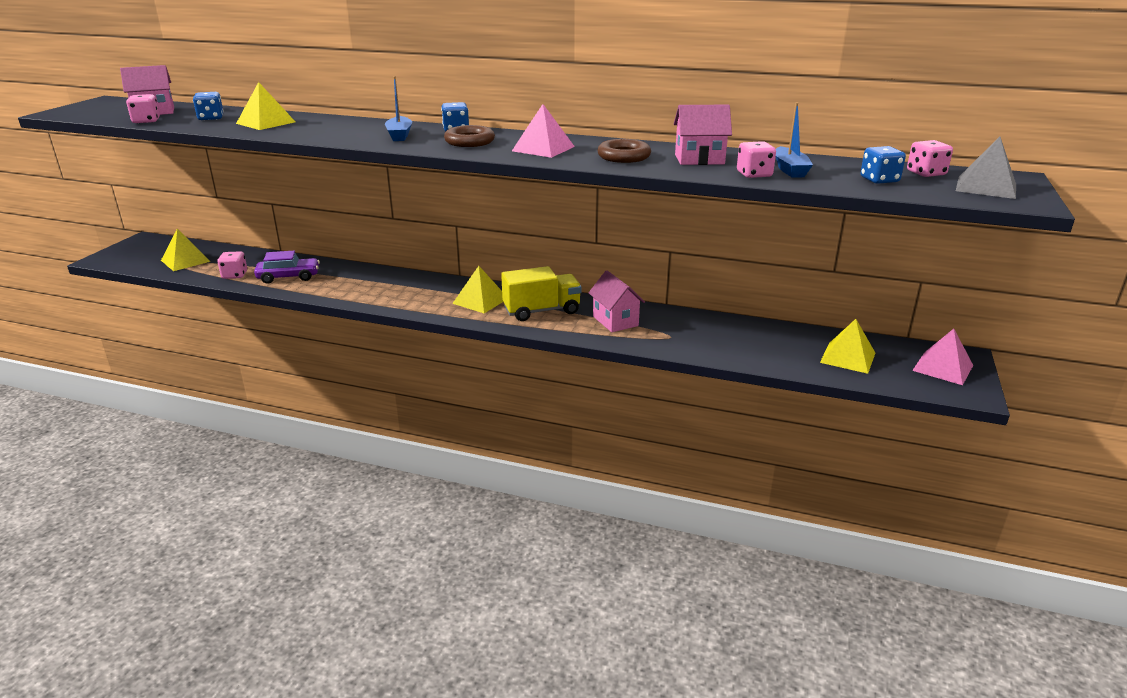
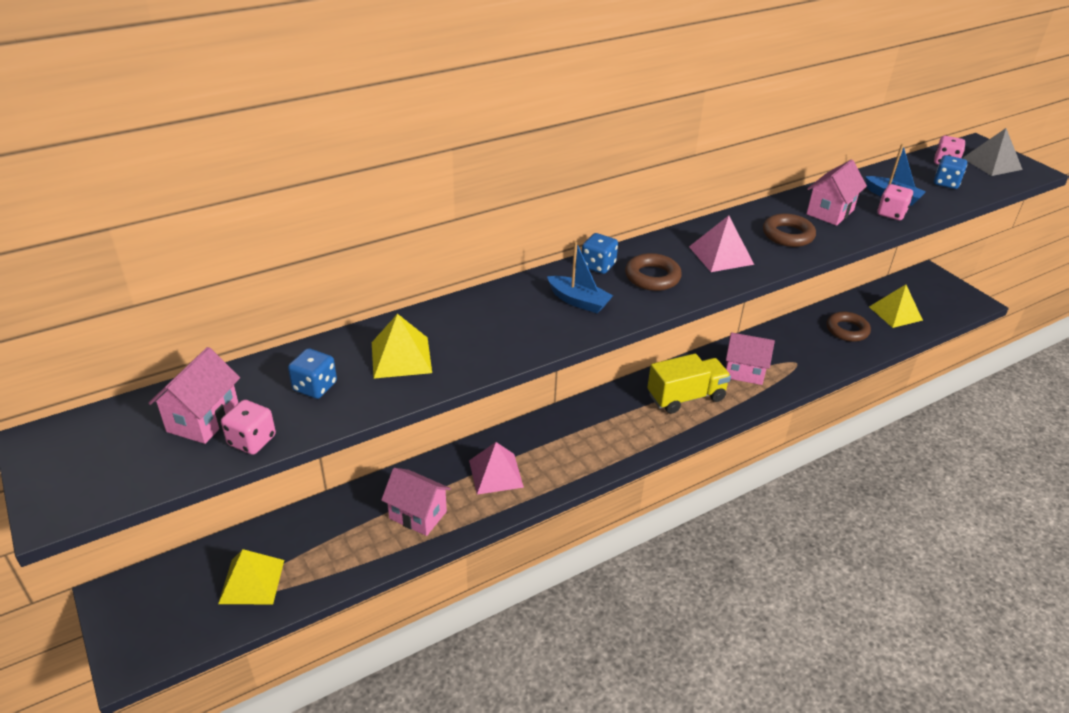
camera: 50 degrees left, 10 degrees up
pink dice [217,251,247,279] -> none
purple car [254,251,320,284] -> pink house [381,468,451,536]
yellow pyramid [452,266,503,313] -> none
yellow truck [501,266,582,321] -> yellow truck turned 45 degrees clockwise [647,353,731,414]
pink pyramid [912,329,973,385] -> pink pyramid moved to [469,442,524,495]
none -> brown ring [826,312,871,342]

